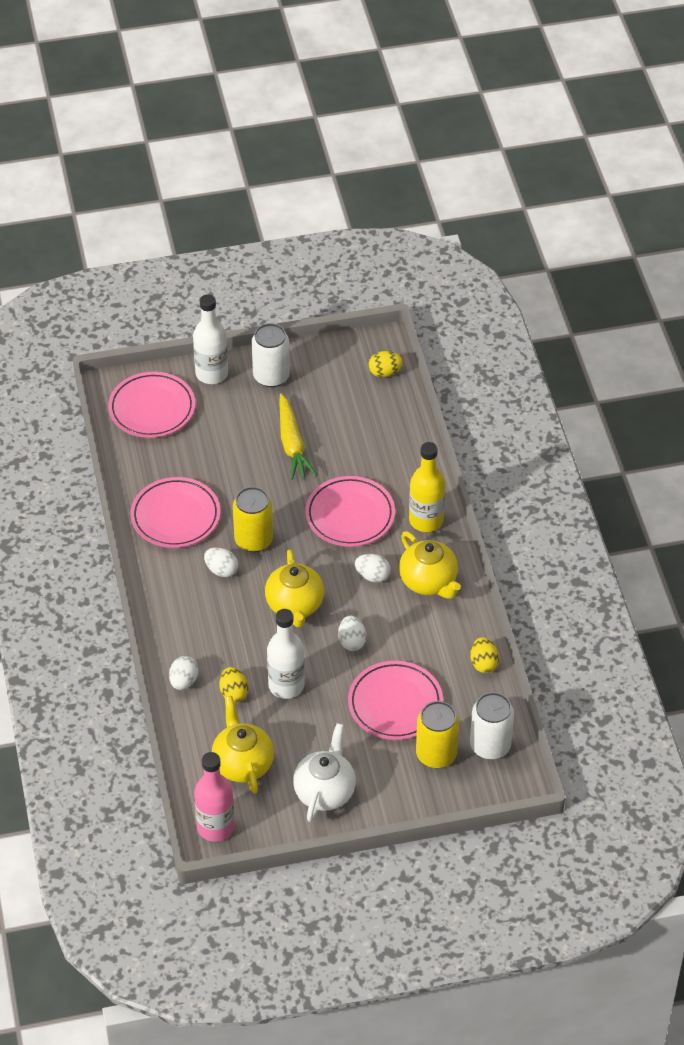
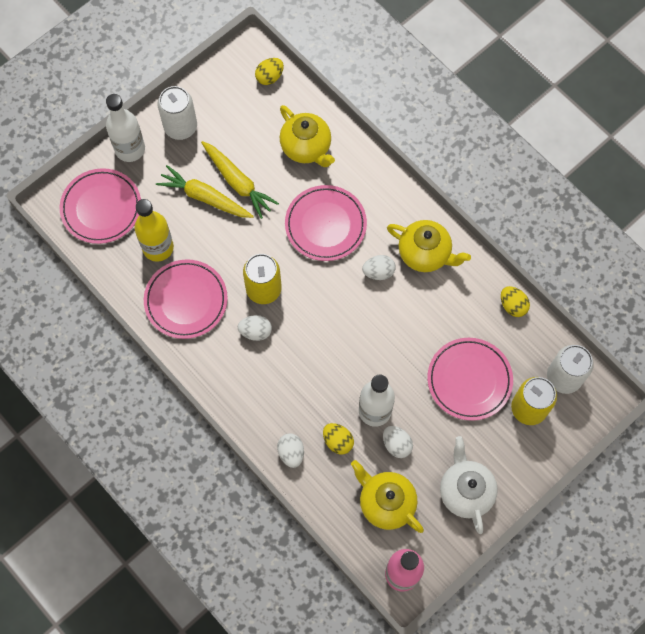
camera: 30 degrees left, 20 degrees up
yellow teapot [265,549,324,628] -> yellow teapot moved to [280,105,335,167]
white egg [338,616,366,651] -> white egg moved to [383,426,413,458]
yellow bottle [409,442,445,532] -> yellow bottle moved to [134,199,174,262]
none -> yellow carrot [156,165,254,218]

